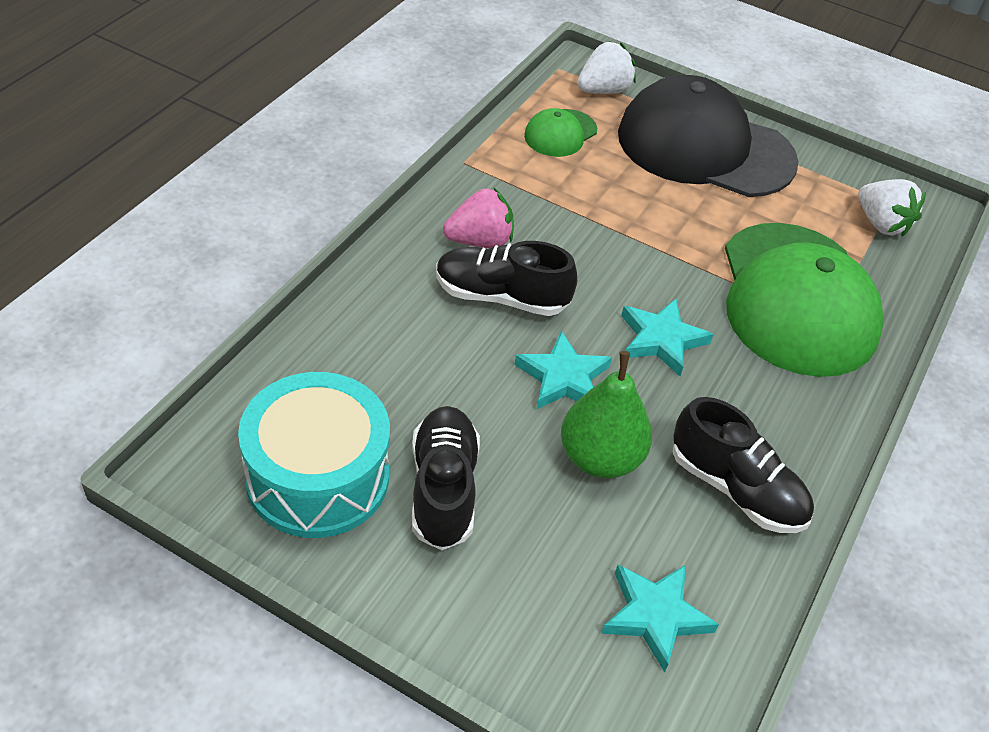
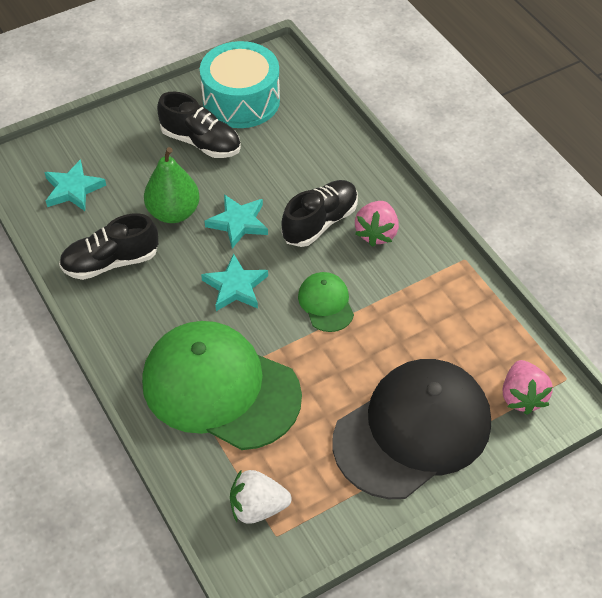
camera: 125 degrees right, 5 degrees up
green cap [524,108,597,157] -> green cap moved to [298,272,354,332]
white strawberry [577,42,636,94] -> pink strawberry [503,360,553,415]

